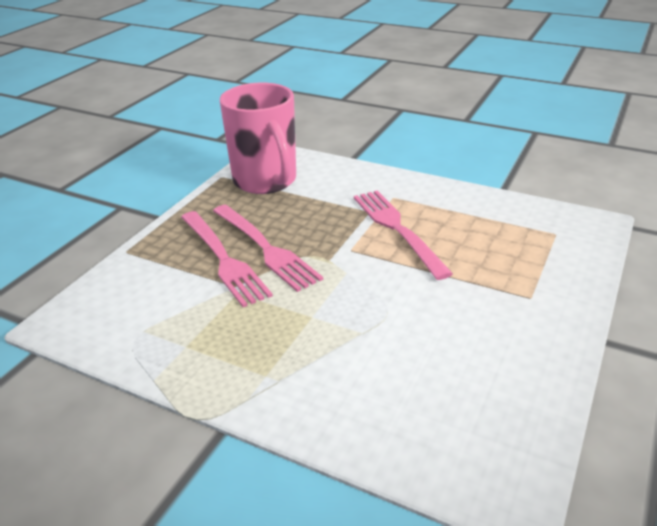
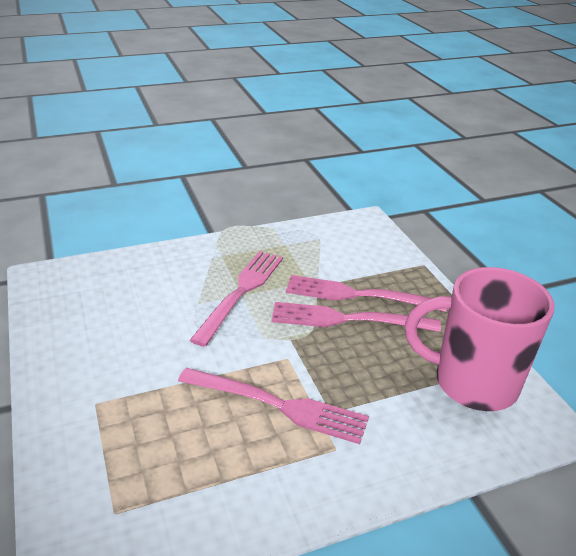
camera: 130 degrees right, 0 degrees up
none -> pink fork [190,251,283,347]

